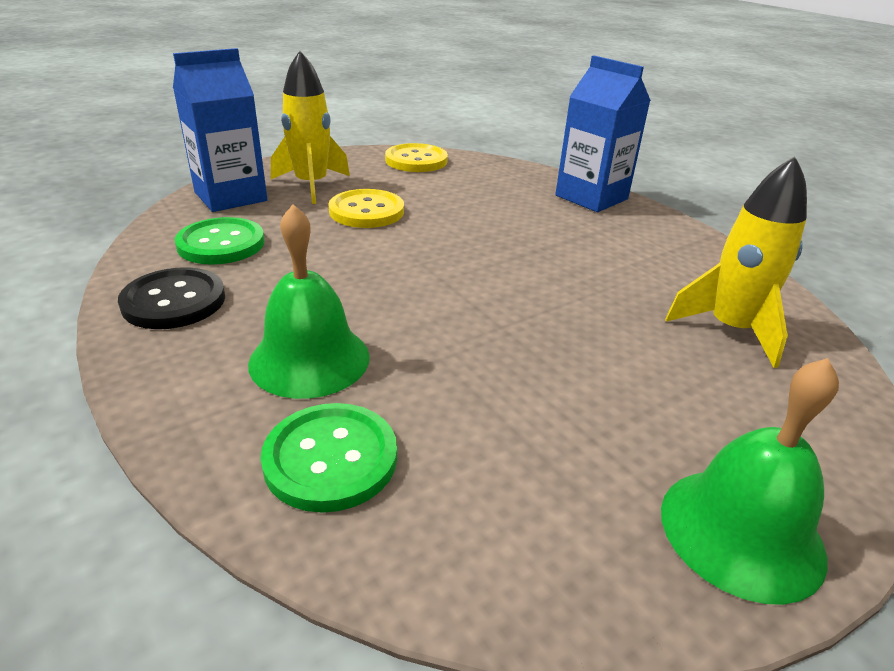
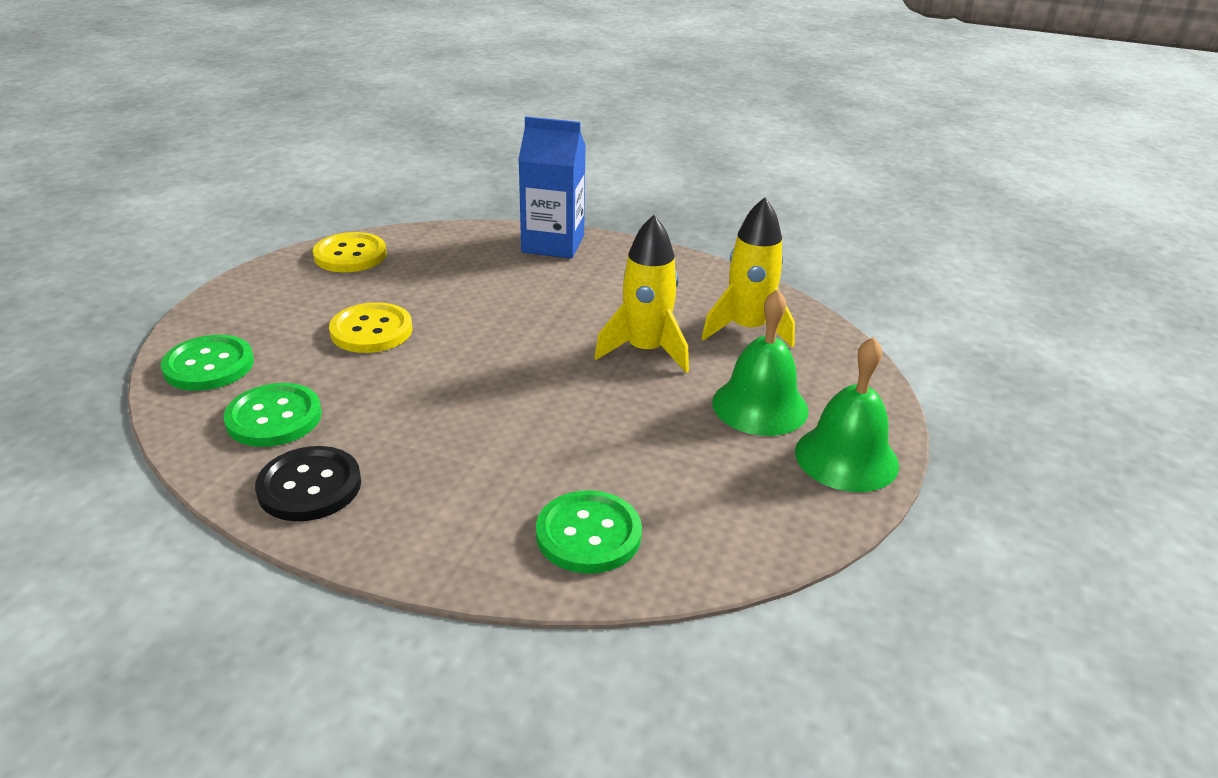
camera: 35 degrees left, 0 degrees up
blue carton [173,48,268,212] -> green button [161,335,254,391]
green bell [248,204,370,399] -> green bell moved to [712,289,809,436]
yellow rocket [271,51,350,204] -> yellow rocket moved to [594,215,689,373]

